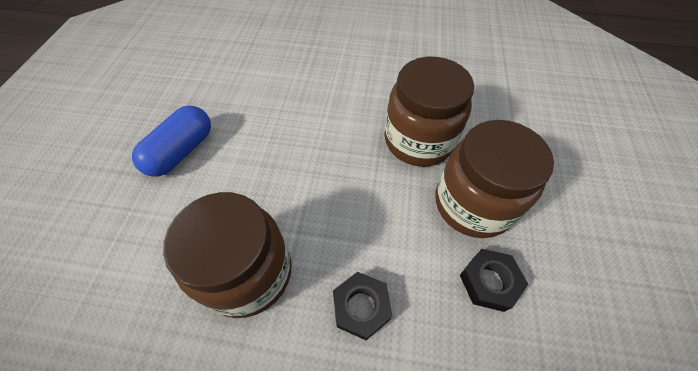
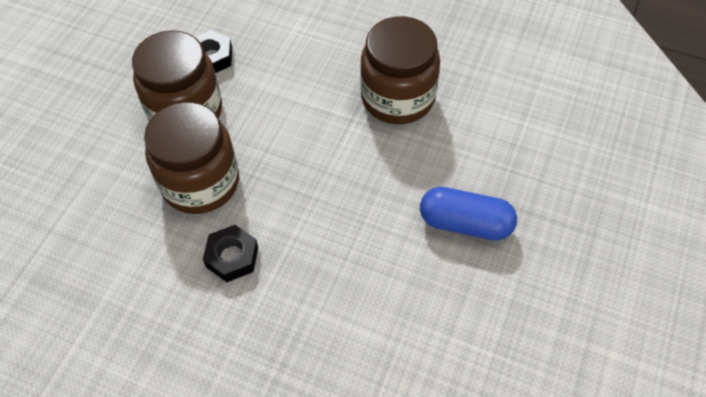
camera: 165 degrees left, 0 degrees up
blue capsule [132,106,211,177] -> blue capsule turned 60 degrees clockwise [420,187,517,240]
black nut [333,272,392,340] -> black nut moved to [203,225,258,282]

